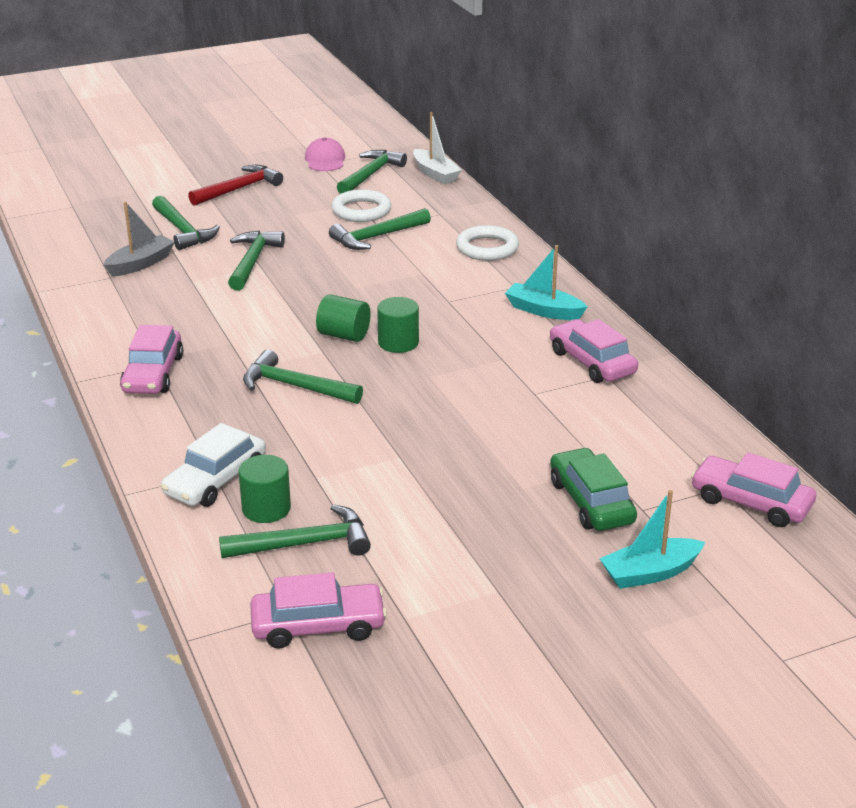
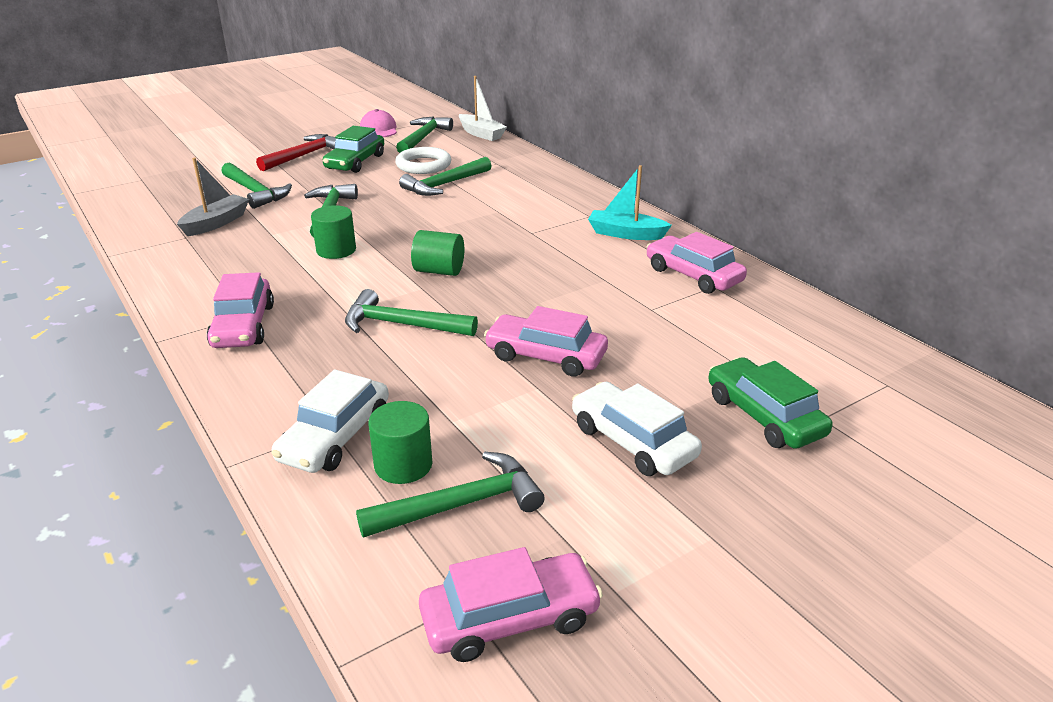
camera: 10 degrees left, 0 degrees up
green cylinder [377,297,419,353] -> green cylinder moved to [311,205,356,259]
white ring [456,225,519,261] -> none
turquoise boat [599,490,705,589] -> none
pink car [691,452,816,527] -> pink car moved to [484,306,608,377]
none -> green car [323,126,384,173]
none -> white car [572,382,702,476]

